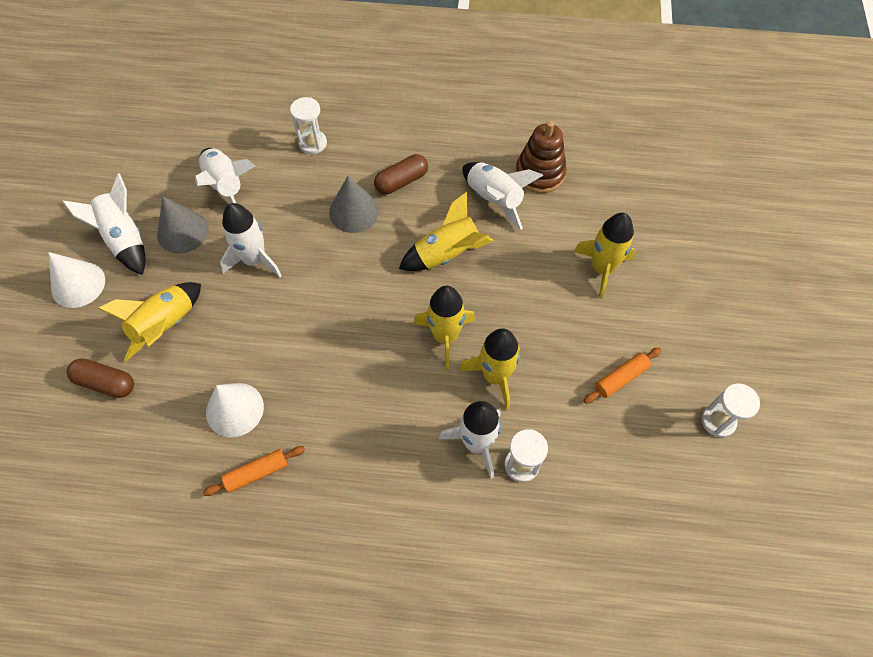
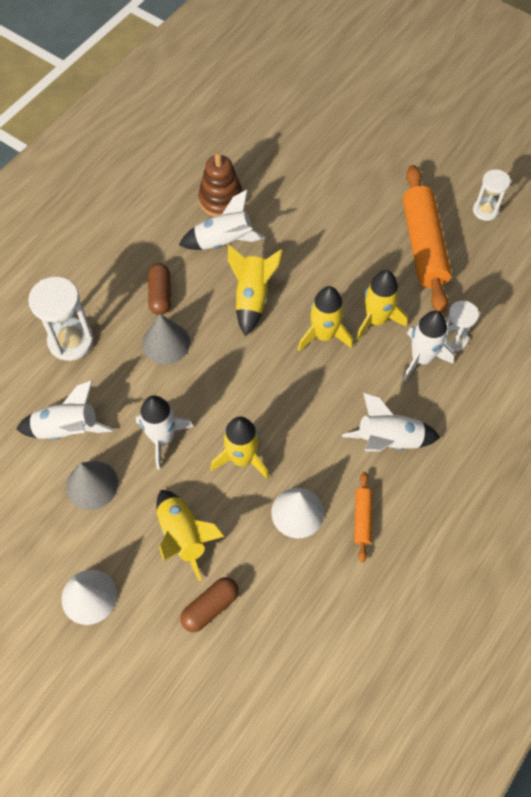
camera: 60 degrees left, 0 degrees up
white rocket [63,173,146,275] -> white rocket moved to [342,393,440,452]
white hourglass [290,97,327,154] -> white hourglass [28,277,94,361], size x1.62
yellow rocket [573,213,635,299] -> yellow rocket moved to [210,417,269,479]
orange rolling pin [584,347,662,404] -> orange rolling pin [403,165,452,314], size x2.21

